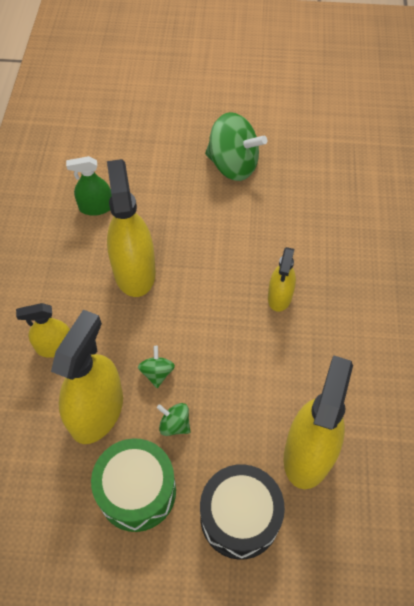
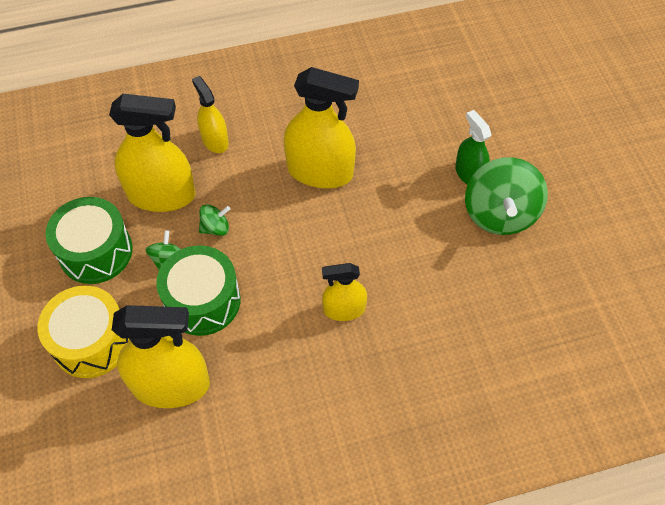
camera: 70 degrees right, 0 degrees up
green spray bottle [66,156,112,216] -> green spray bottle moved to [455,110,491,185]
yellow spray bottle [107,159,156,297] -> yellow spray bottle turned 45 degrees clockwise [284,67,359,188]
black drum [200,464,285,560] -> yellow drum [38,286,130,378]
none -> green drum [156,245,241,336]

